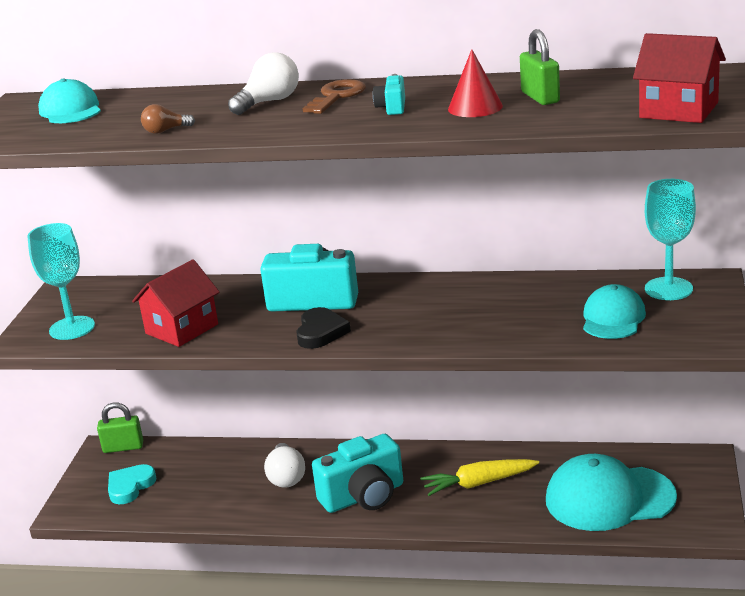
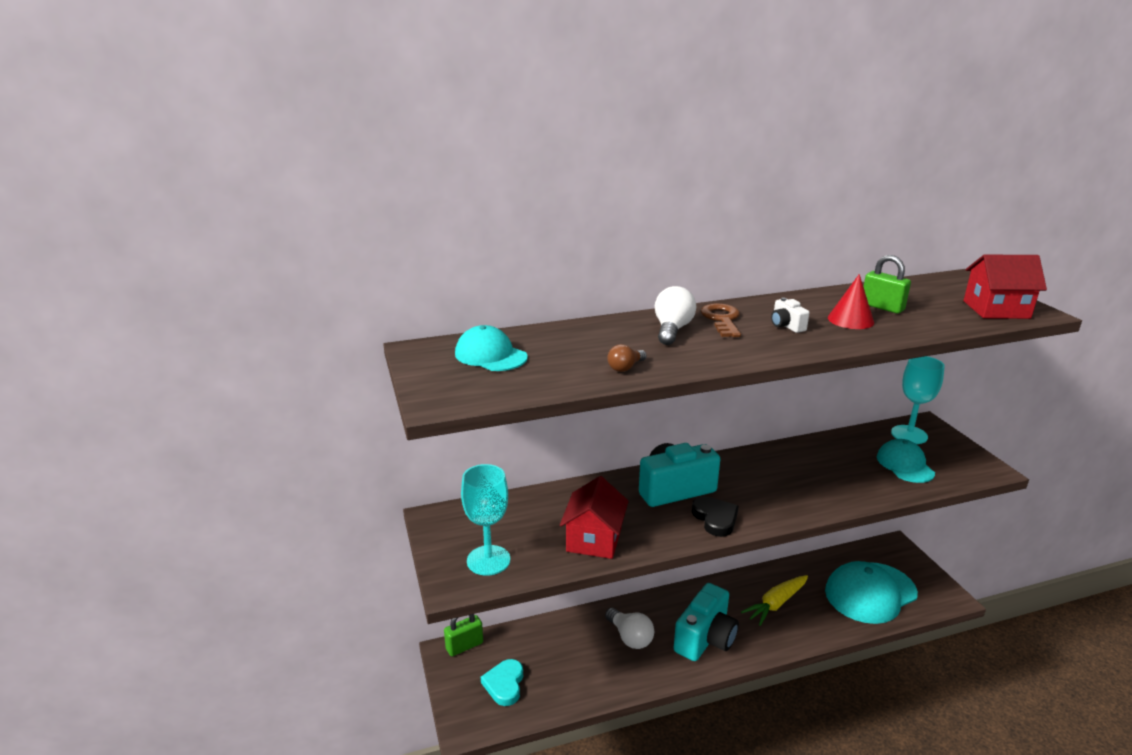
camera: 30 degrees left, 0 degrees up
turquoise camera [373,74,405,115] -> white camera [771,297,809,333]

